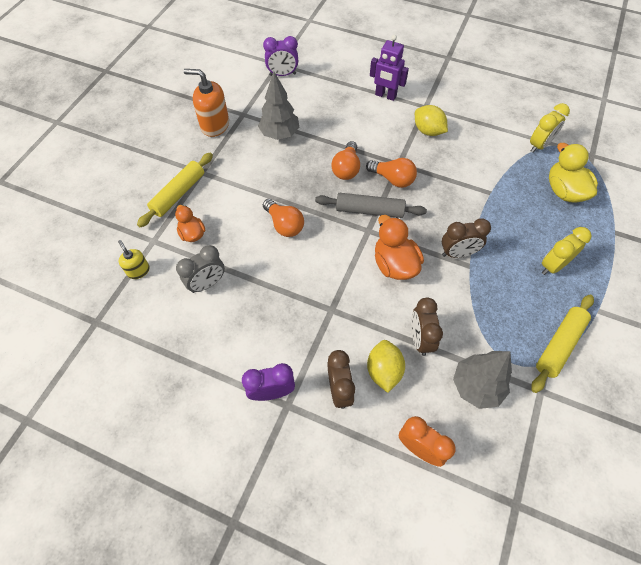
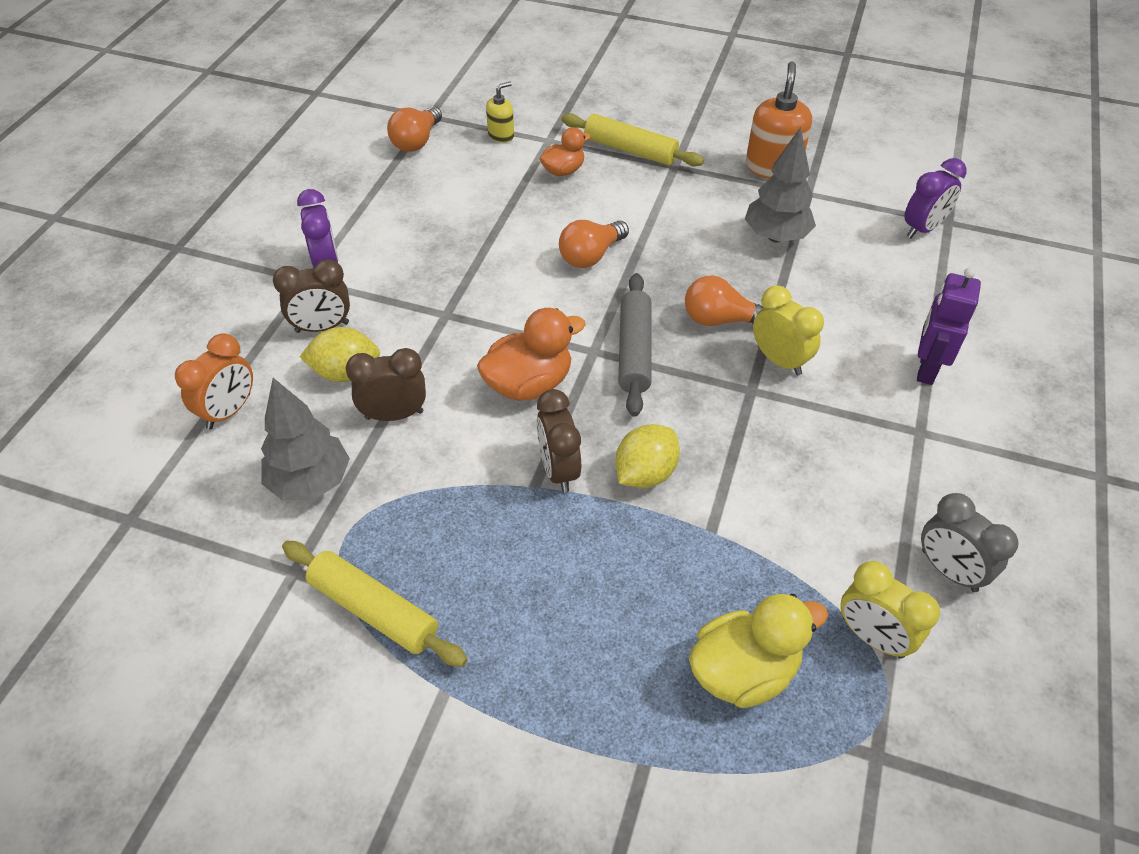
camera: 85 degrees right, 10 degrees down
grey clock [176,245,225,293] -> grey clock moved to [921,493,1019,592]
purple clock [263,36,298,76] -> purple clock turned 120 degrees counterclockwise [904,158,967,238]
orange light bulb [366,158,417,188] -> orange light bulb moved to [387,106,442,152]
yellow lemon [415,105,448,136] -> yellow lemon moved to [615,424,680,488]
yellow clock [542,227,592,275] -> yellow clock moved to [753,285,824,376]

